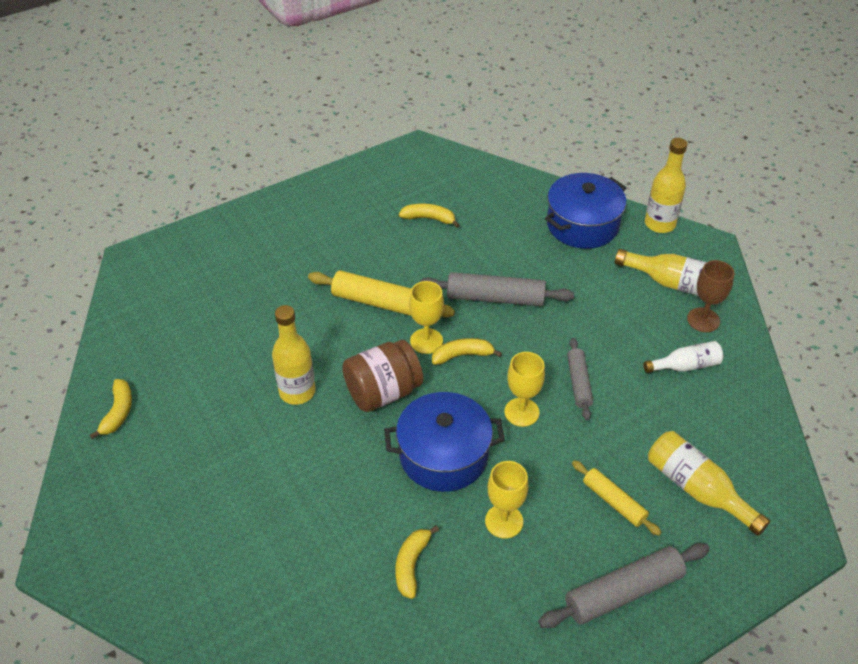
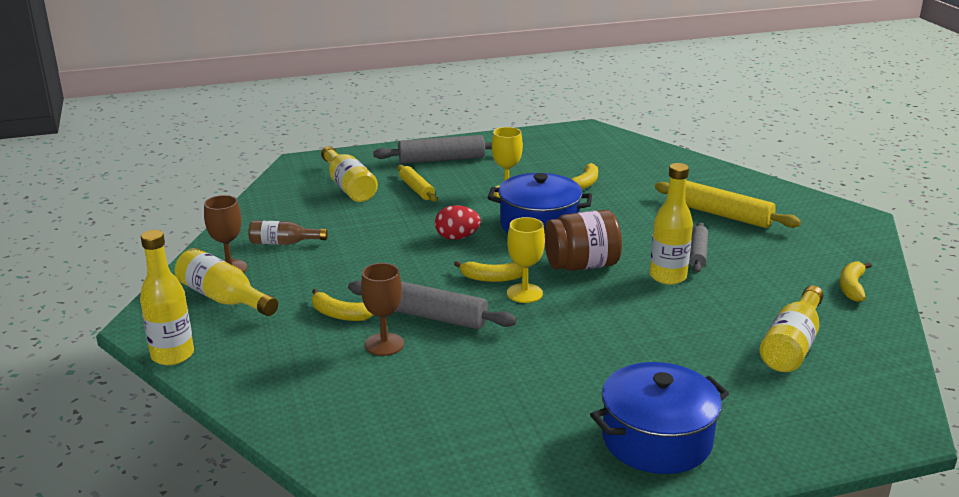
camera: 165 degrees left, 20 degrees down
yellow rolling pin [308,270,455,317] -> yellow rolling pin moved to [655,181,801,228]
yellow banana [399,204,460,227] -> yellow banana moved to [312,289,373,321]
yellow goblet [504,352,545,427] -> red egg [435,205,481,240]
blue pot [545,173,626,249] -> blue pot moved to [590,362,729,474]
grey rolling pin [567,338,593,421] -> grey rolling pin moved to [689,222,708,273]
white bottle [644,341,723,373] -> brown bottle [248,220,328,245]
none -> brown goblet [361,263,404,356]
none -> yellow bottle [759,285,824,372]

